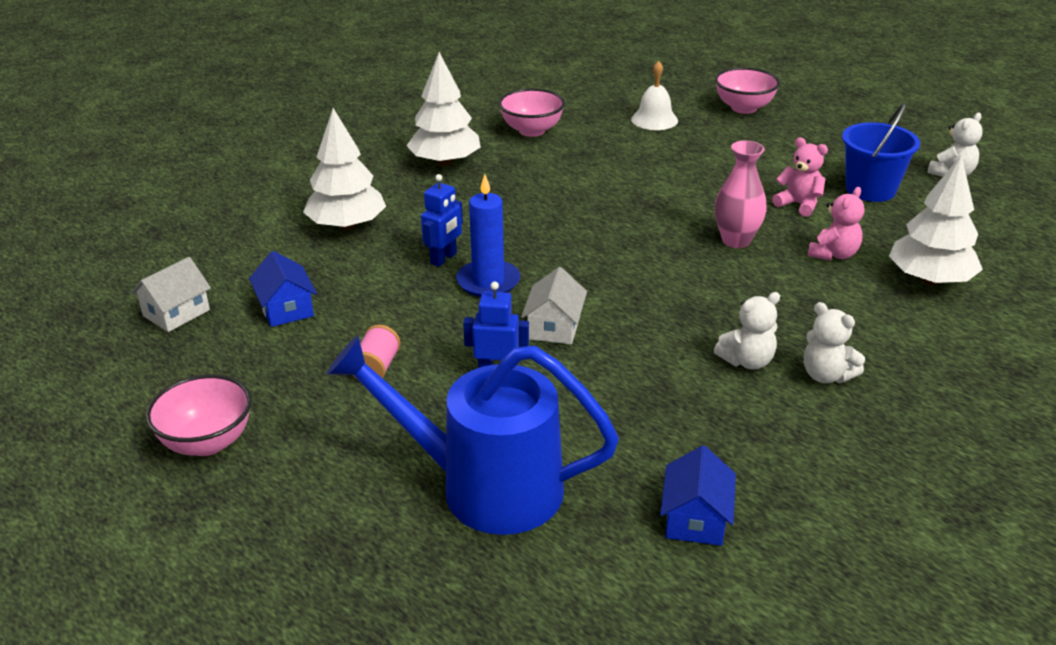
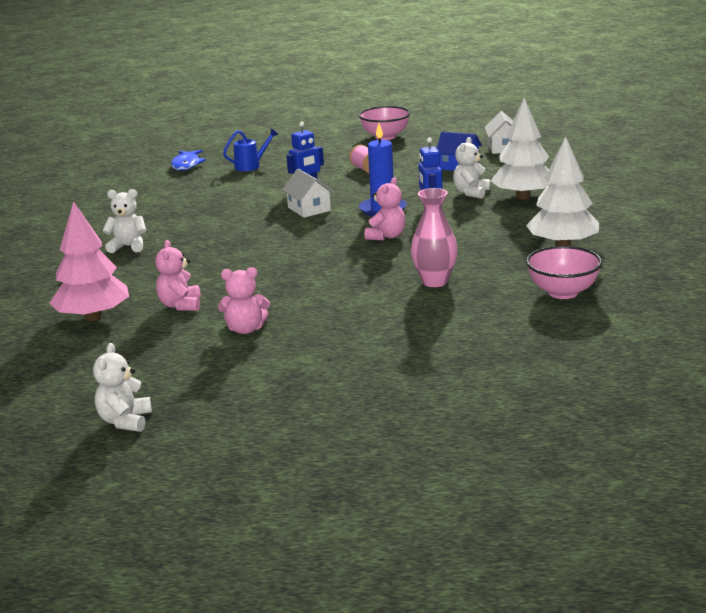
camera: 140 degrees right, 10 degrees down
blue watering can [327,336,619,535] -> blue watering can [223,128,278,171], size x0.41
white bell [631,61,678,130] -> none
blue house [660,445,736,546] -> none
white teddy bear [714,292,780,369] -> white teddy bear moved to [453,137,490,199]
pink bowl [715,67,780,114] -> none
pink vase [715,140,767,248] -> pink vase moved to [411,188,458,287]
blue bucket [842,104,920,202] -> none
white tree [889,155,983,285] -> pink tree [49,201,129,321]
none -> blue fish [171,150,206,171]
none -> pink teddy bear [365,177,405,240]

